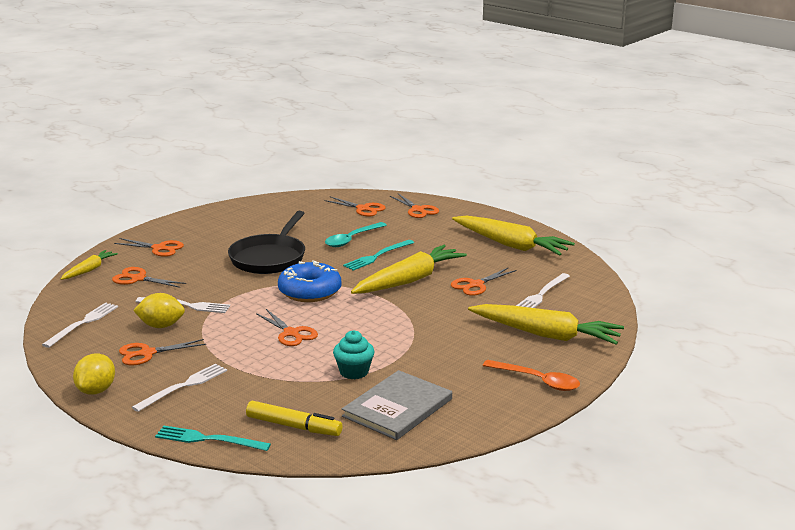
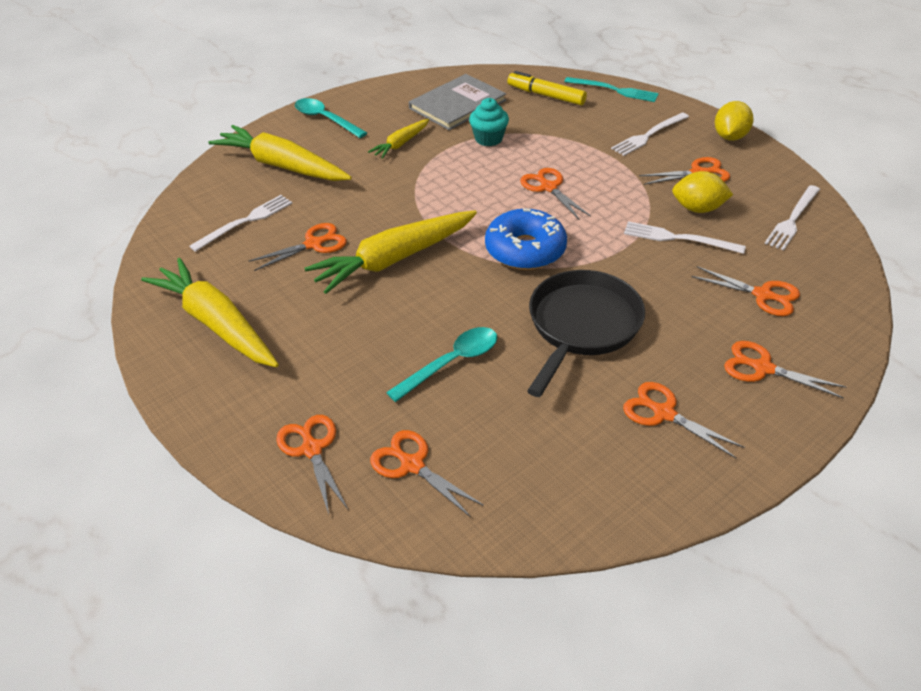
camera: 170 degrees left, 20 degrees up
yellow carrot [61,250,118,280] -> yellow carrot moved to [368,119,429,159]
turquoise fork [343,240,414,271] -> none
orange spoon [483,360,580,391] -> turquoise spoon [295,98,367,138]
none -> orange scissors [623,382,745,458]

